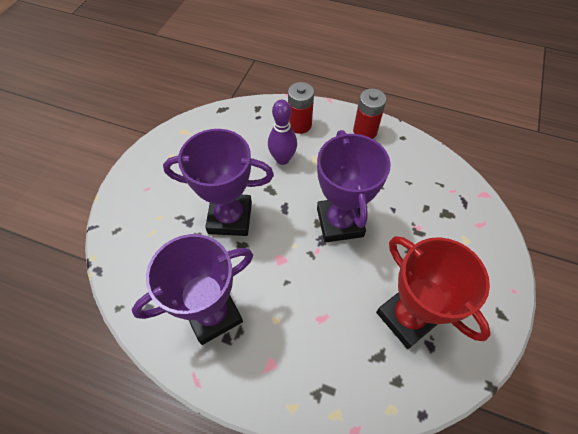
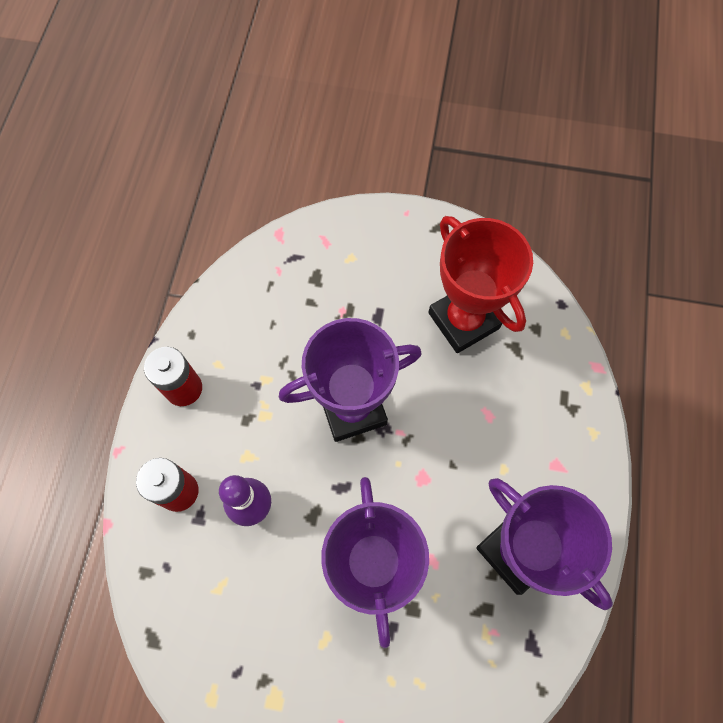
camera: 100 degrees left, 10 degrees up
red trophy [376,236,491,349] -> red trophy turned 75 degrees counterclockwise [428,216,533,353]

